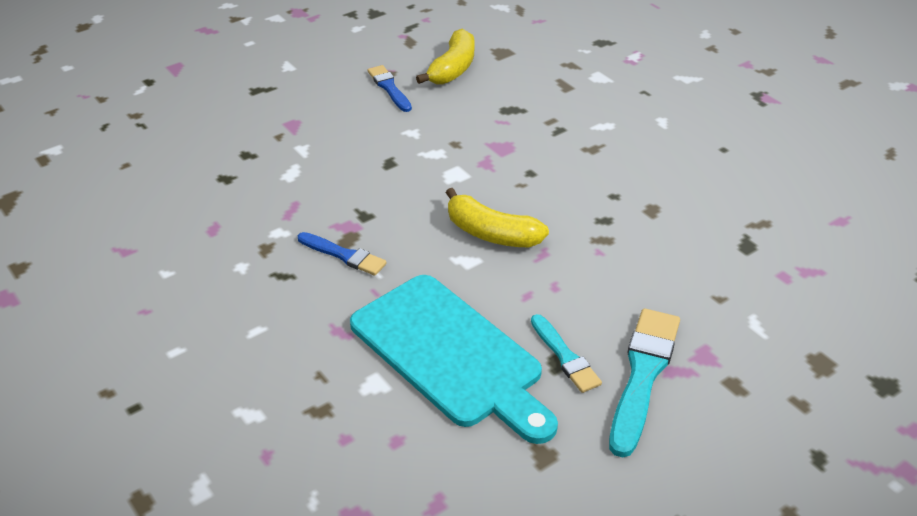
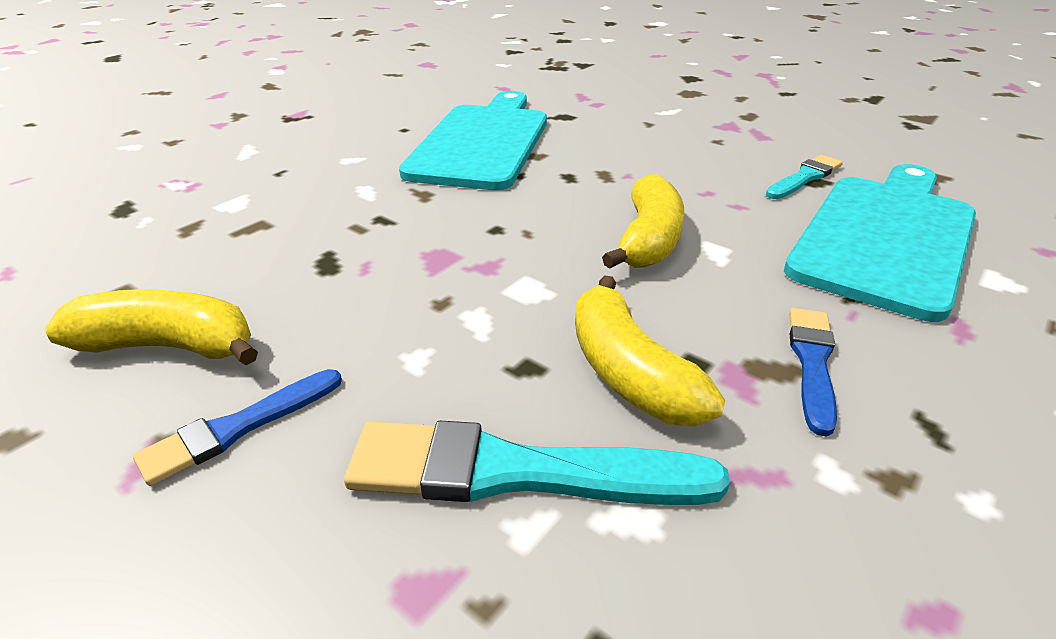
camera: 105 degrees left, 5 degrees down
turquoise brush [609,308,680,458] -> turquoise brush moved to [344,421,730,505]
none -> turquoise cutting board [399,91,547,190]
none -> yellow banana [575,275,725,427]

